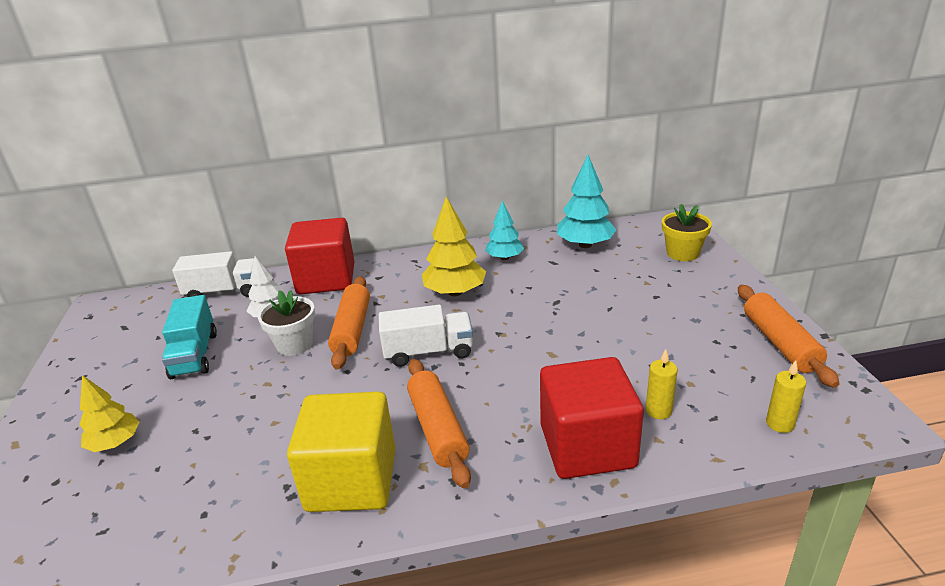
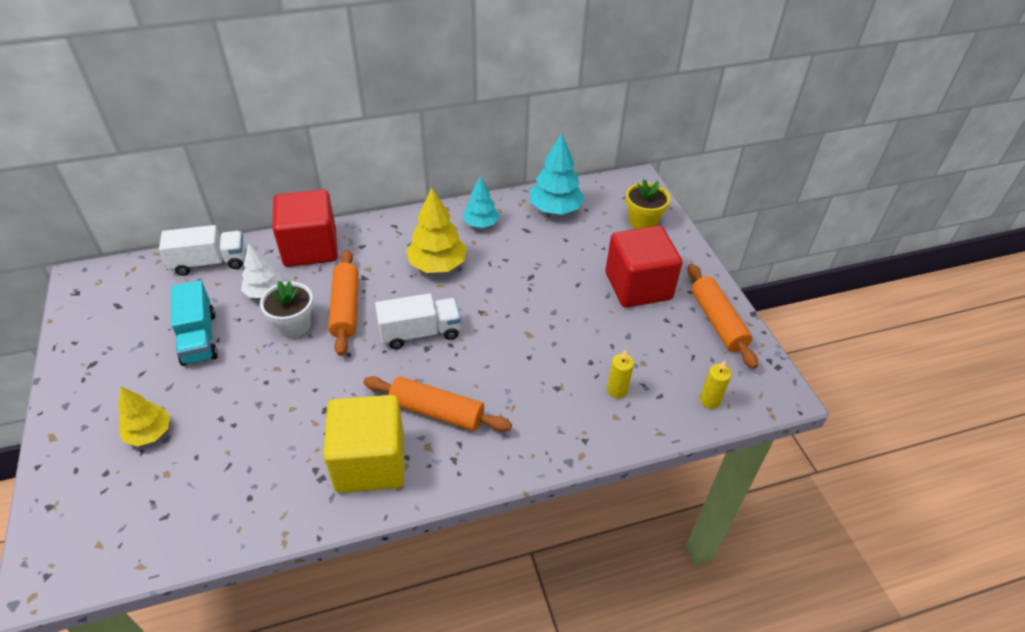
camera: 10 degrees left, 15 degrees up
orange rolling pin [407,359,471,489] -> orange rolling pin turned 45 degrees counterclockwise [363,376,512,432]
red cube [540,357,644,479] -> red cube moved to [605,226,682,308]

